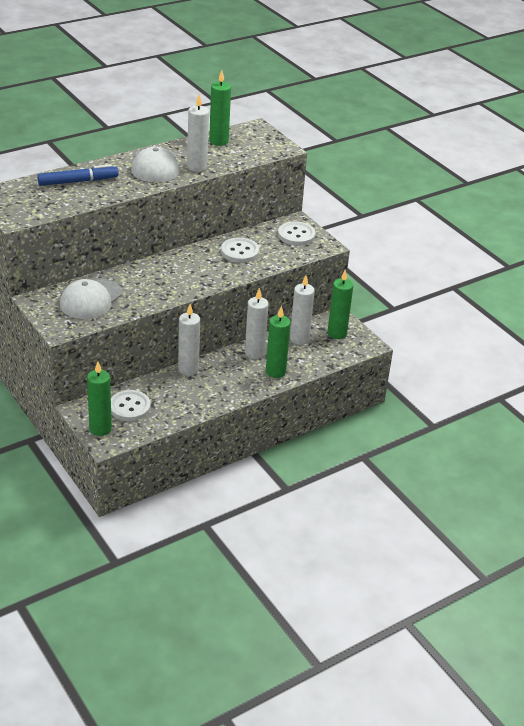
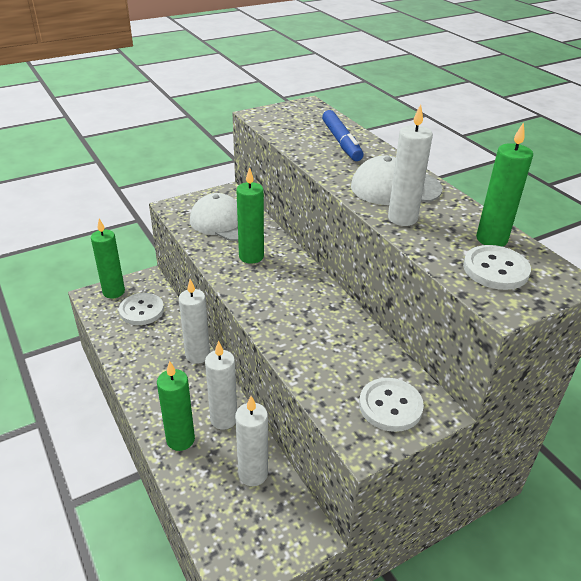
camera: 95 degrees right, 0 degrees up
white button [221,237,259,263] -> white button moved to [463,245,531,290]
green candle [328,270,353,339] -> green candle moved to [236,167,264,264]

